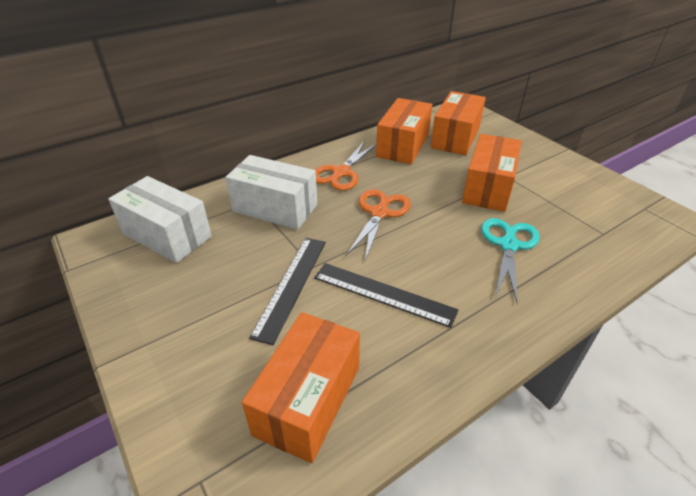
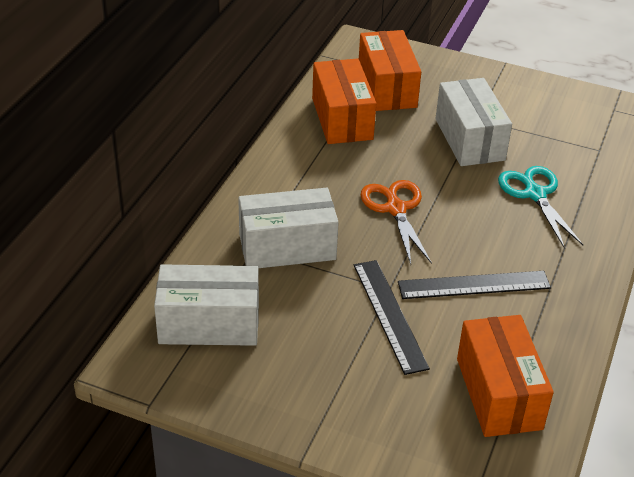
camera: 35 degrees left, 0 degrees up
orange scissors [315,140,376,191] -> none
orange box [462,134,522,212] -> white box [435,78,512,166]

